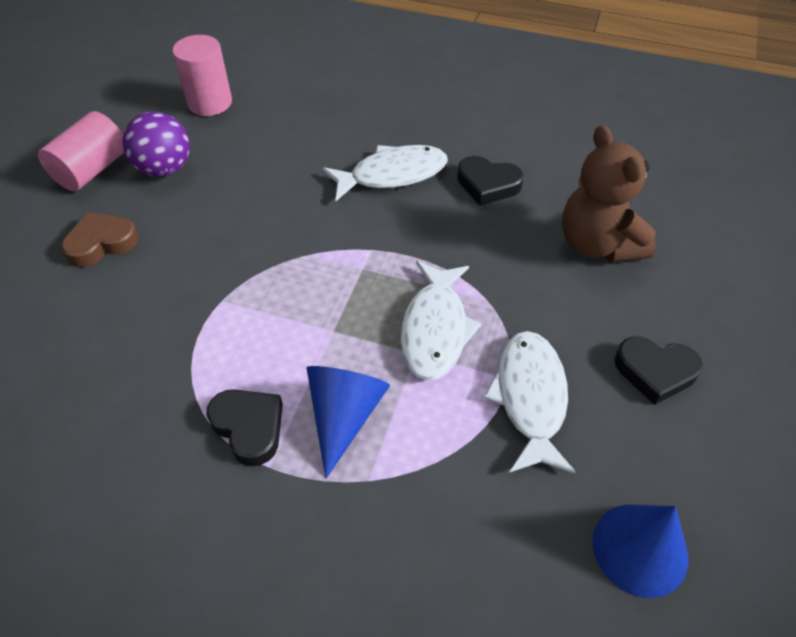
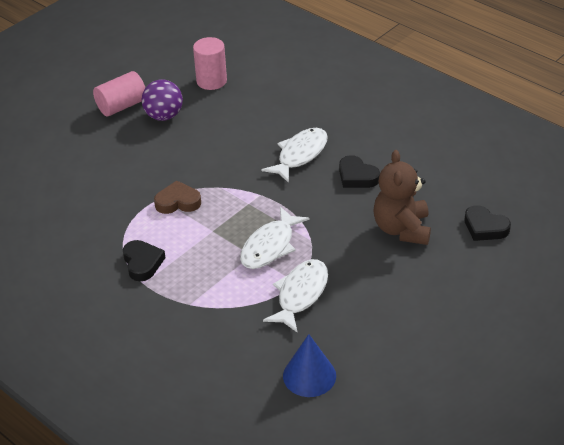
camera: 25 degrees right, 10 degrees down
brown heart [61,212,139,267] -> brown heart moved to [154,180,201,214]
blue cone [307,366,390,478] -> none
white fish [322,145,448,201] -> white fish turned 60 degrees counterclockwise [262,128,328,183]
black heart [614,336,703,405] -> black heart moved to [464,205,511,241]

